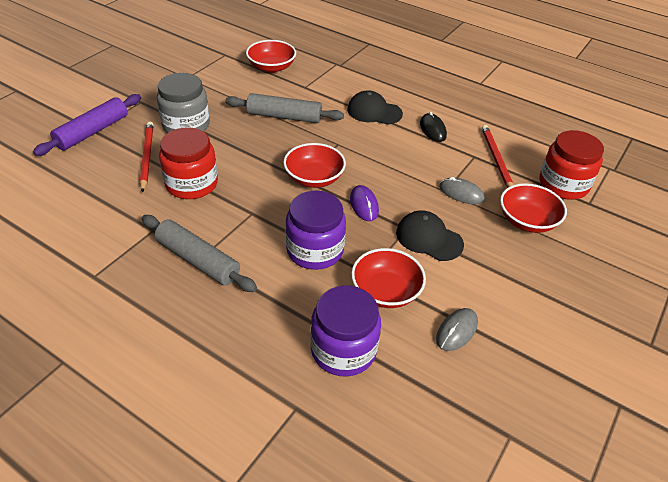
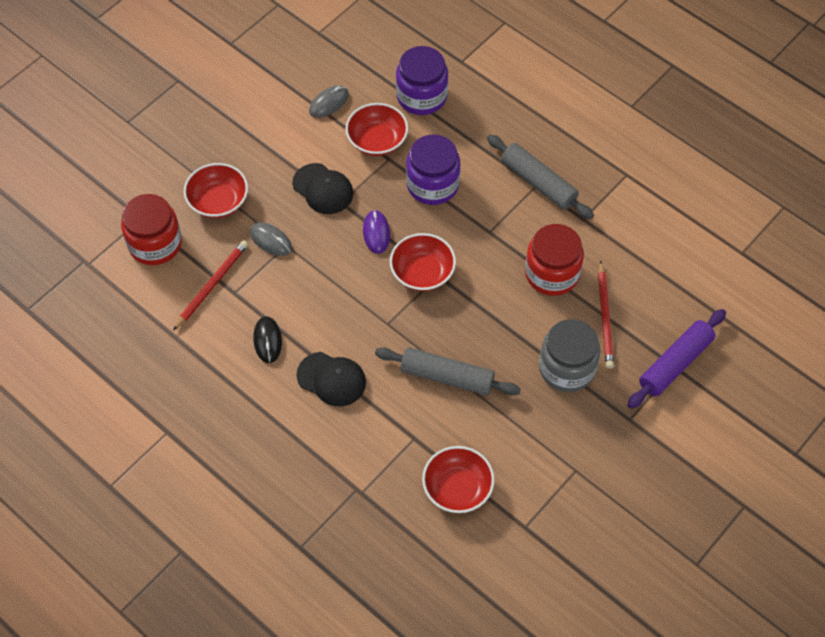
camera: 170 degrees left, 15 degrees up
red pencil [482,125,513,188] -> red pencil turned 150 degrees counterclockwise [173,240,248,330]

